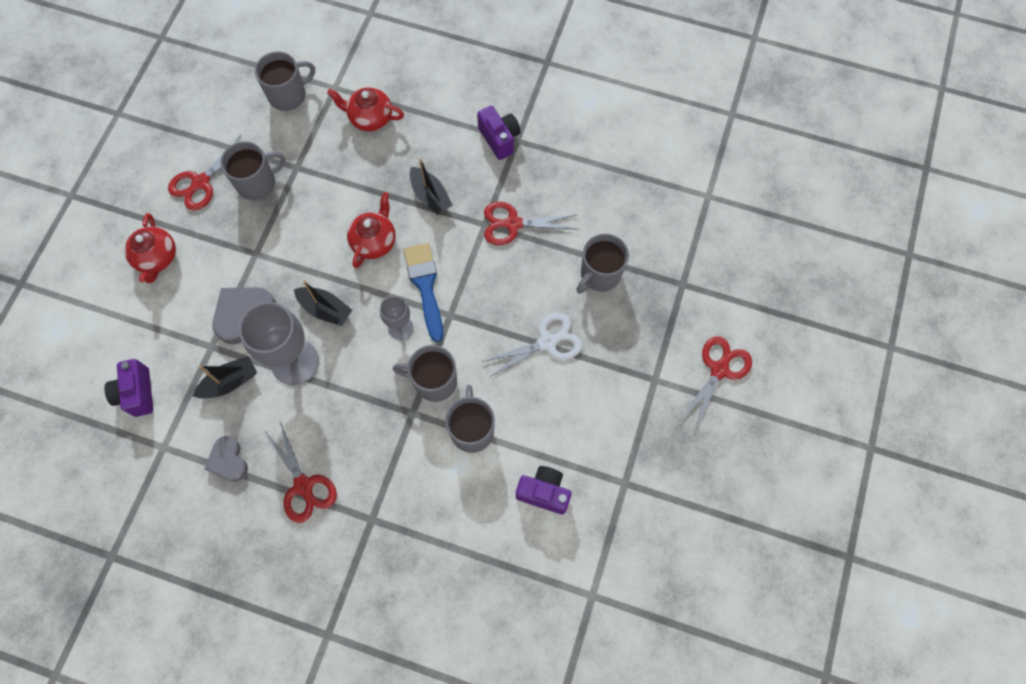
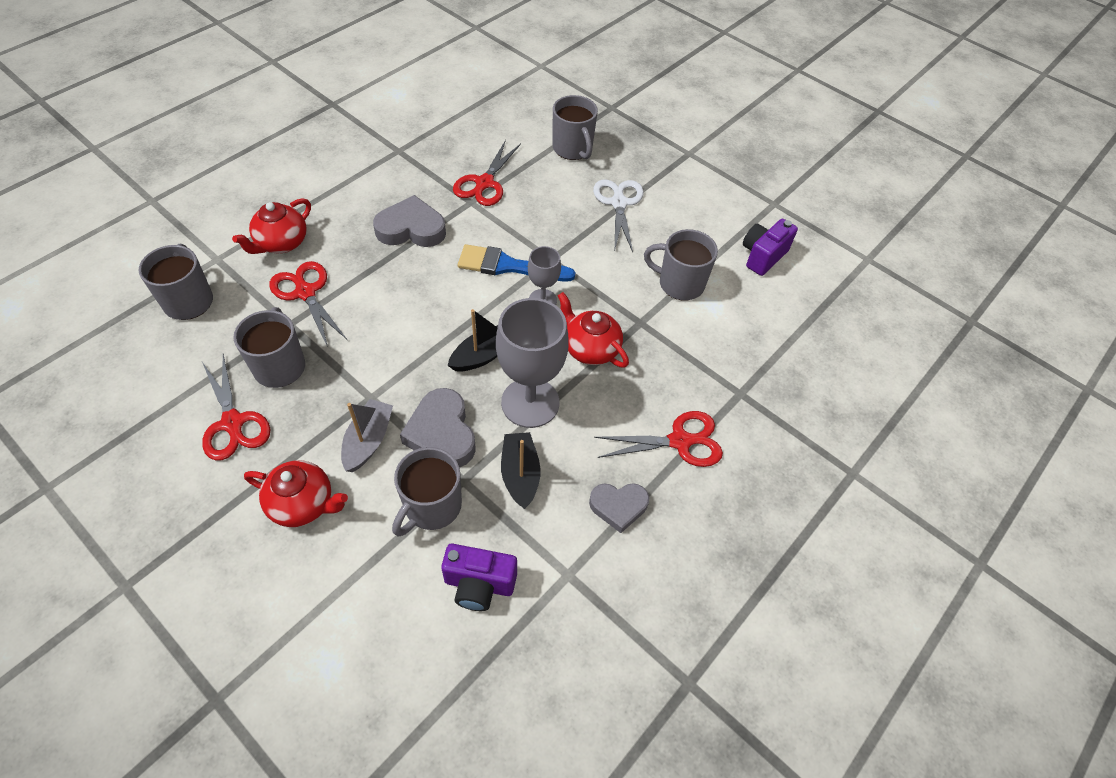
camera: 70 degrees left, 15 degrees down
red teapot [347,192,396,268] -> red teapot moved to [558,292,629,368]
grey mug [393,345,457,402] -> grey mug moved to [392,447,462,536]
black boat [410,158,453,215] -> grey heart [373,195,446,247]
purple camera [477,106,521,160] -> none
red scissors [680,336,752,430] -> red scissors moved to [269,261,347,347]
none -> grey boat [341,399,393,472]

